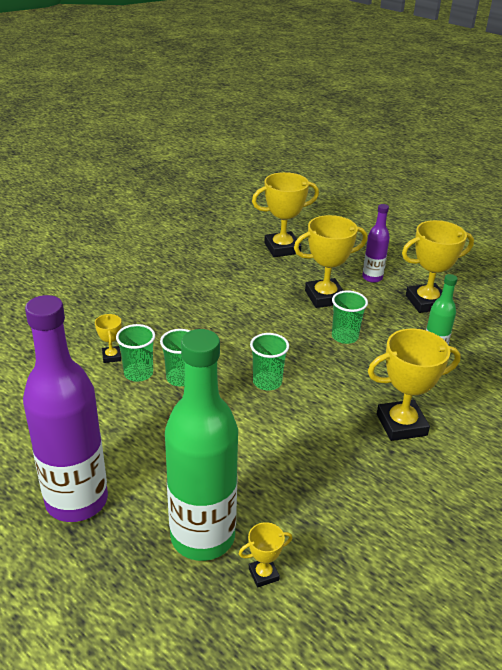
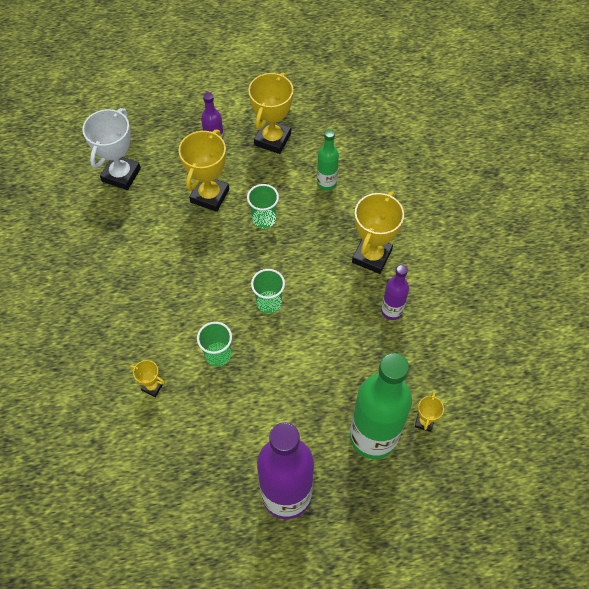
camera: 50 degrees left, 25 degrees up
green cup [116,324,155,382] -> none
yellow trophy [252,172,319,257] -> white trophy [82,108,141,190]
none -> purple bottle [381,265,409,320]

